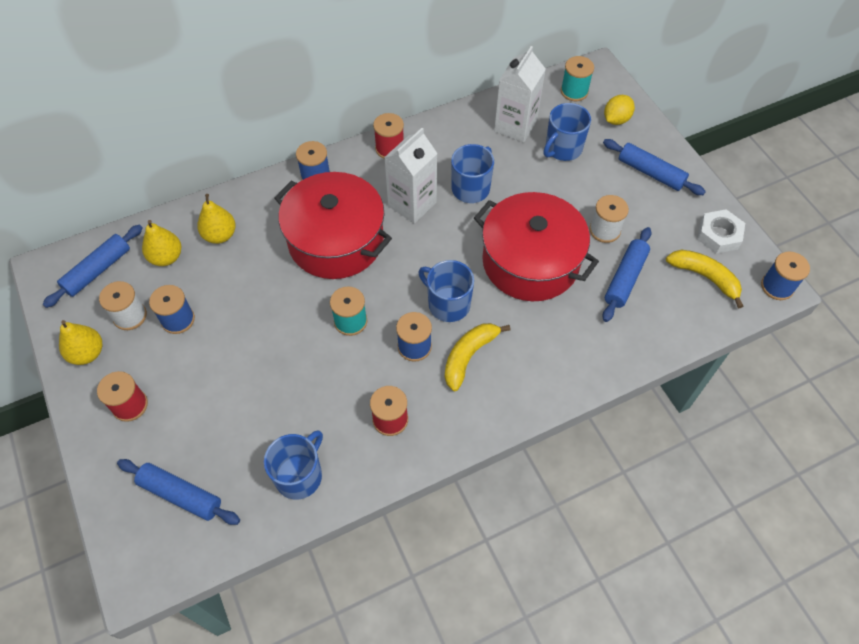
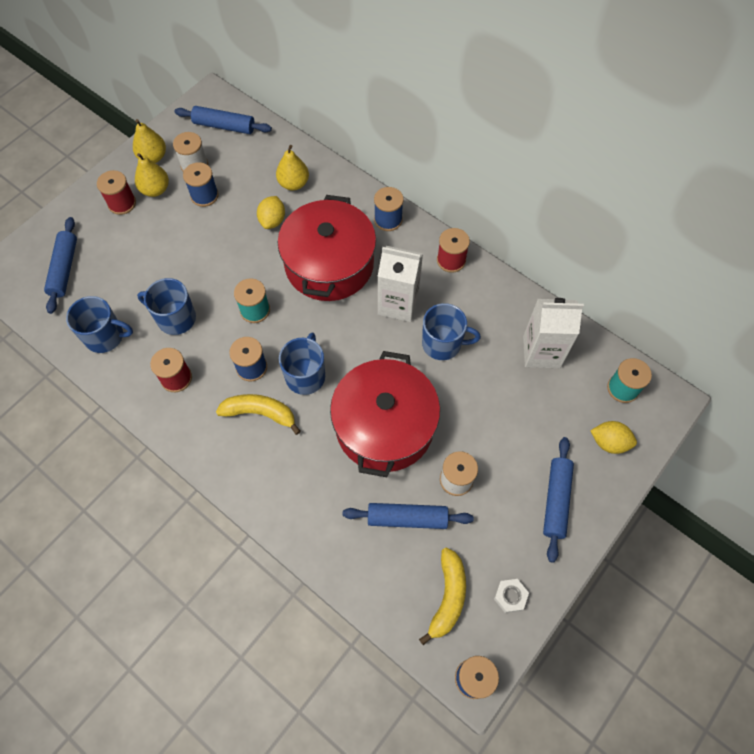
camera: 65 degrees right, 5 degrees up
yellow pear [142,220,182,266] -> yellow pear moved to [135,153,169,197]
blue mug [544,103,591,161] -> blue mug moved to [137,278,196,335]
white nut [697,209,745,254] -> white nut [494,579,529,613], size x0.65
none -> yellow lemon [257,196,285,229]

